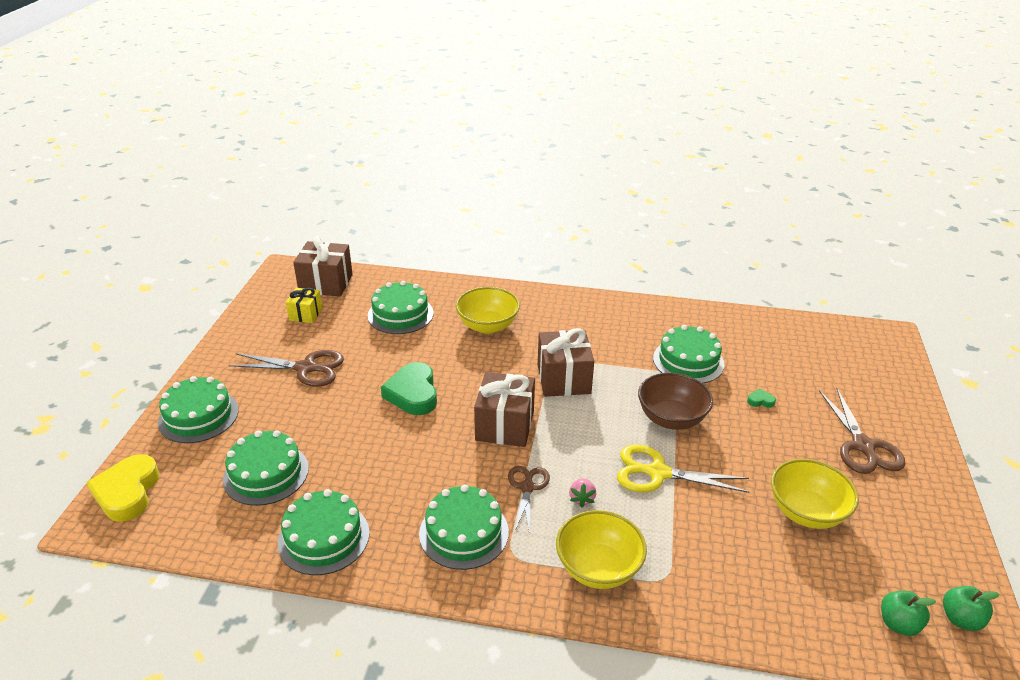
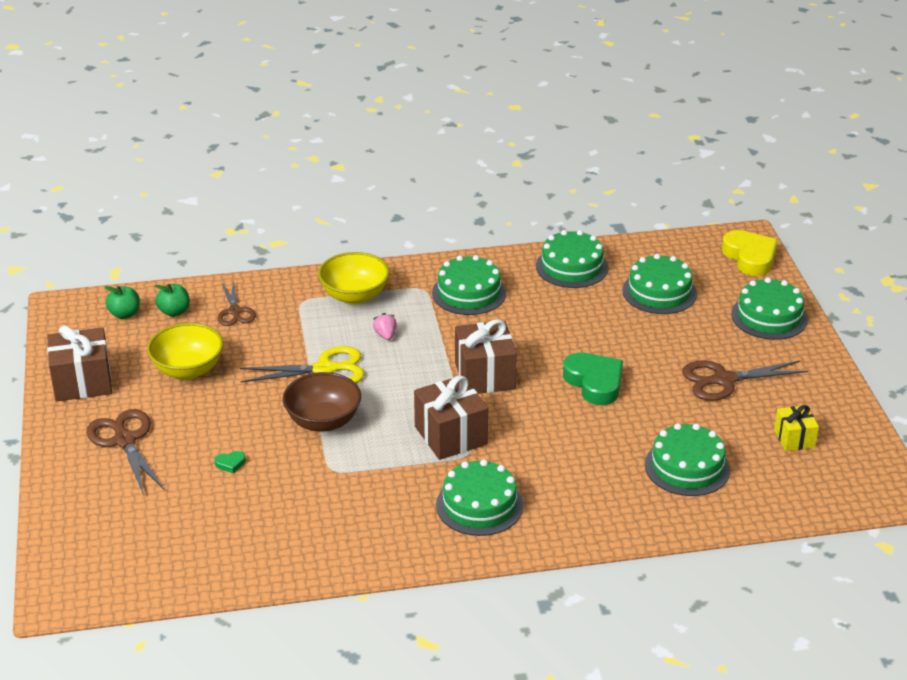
camera: 160 degrees right, 0 degrees up
brown gift [293,236,353,297] -> brown gift moved to [47,325,112,402]
yellow bowl [456,287,520,334] -> none
brown scissors [508,466,550,531] -> brown scissors moved to [218,279,256,326]
green cake [653,325,725,383] -> green cake moved to [436,459,523,536]
green apple [943,586,1000,631] -> green apple moved to [155,284,190,317]

